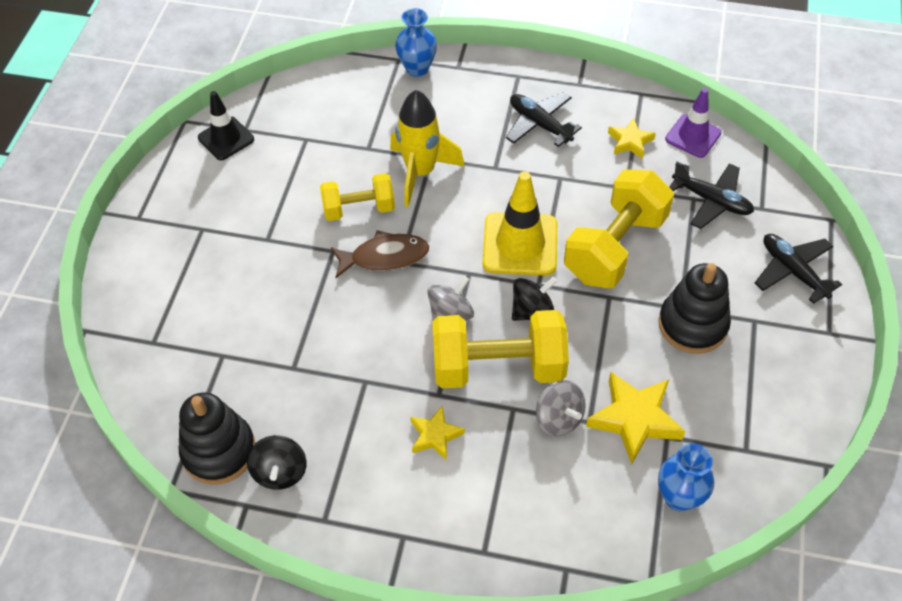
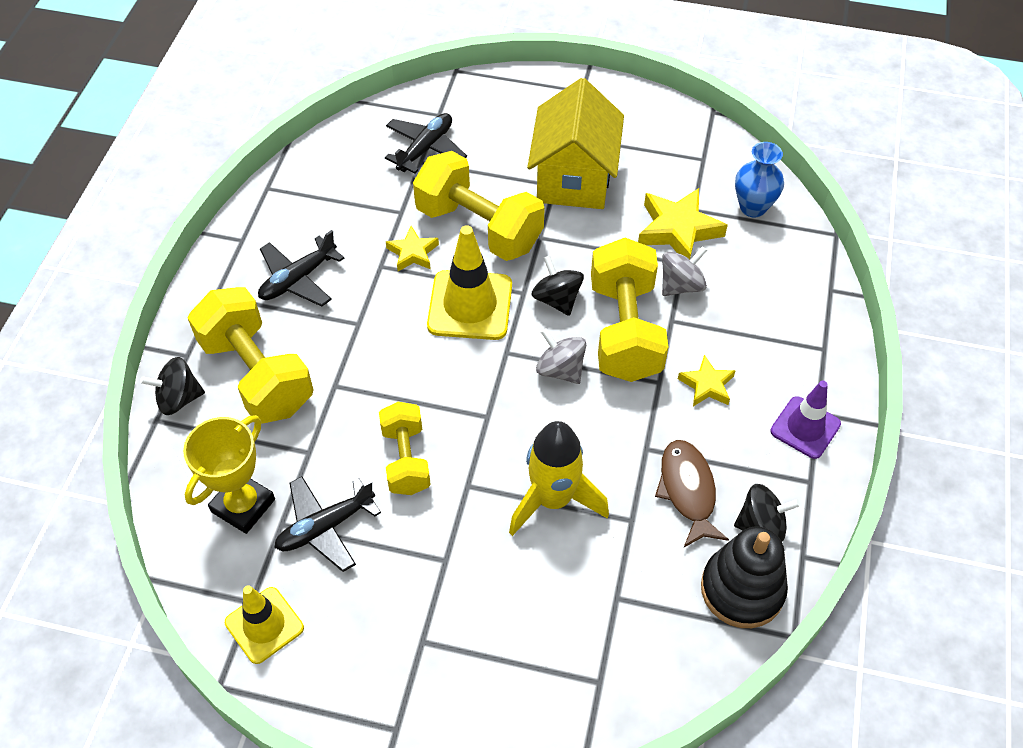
camera: 90 degrees left, 0 degrees up
black traffic cone [198,91,254,160] -> yellow traffic cone [225,585,304,664]
brown fish [331,230,429,278] -> brown fish moved to [655,440,729,547]
yellow rocket [390,90,465,207] -> yellow rocket moved to [509,421,609,536]
blue vase [395,8,437,77] -> black spinning top [140,357,205,415]
yellow star [608,118,656,159] -> yellow star moved to [386,226,439,271]
black stacking toy [658,263,731,354] -> yellow house [527,78,624,209]
purple traffic cone [665,88,721,158] -> purple traffic cone moved to [770,381,841,459]
black plane [755,234,842,304] -> black plane moved to [274,476,381,572]
none -> yellow trophy [183,415,275,534]
none -> yellow dumbbell [188,287,313,424]

